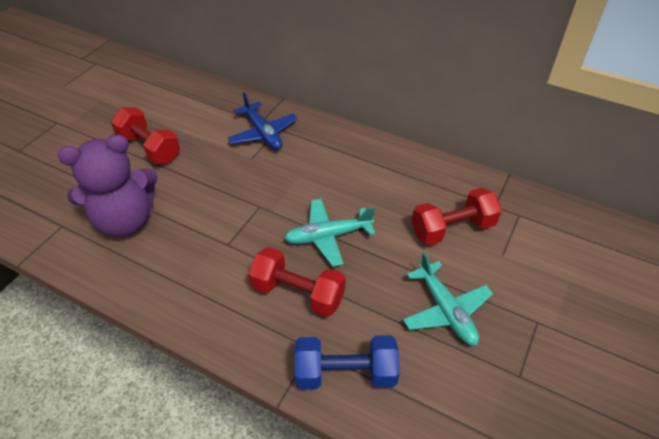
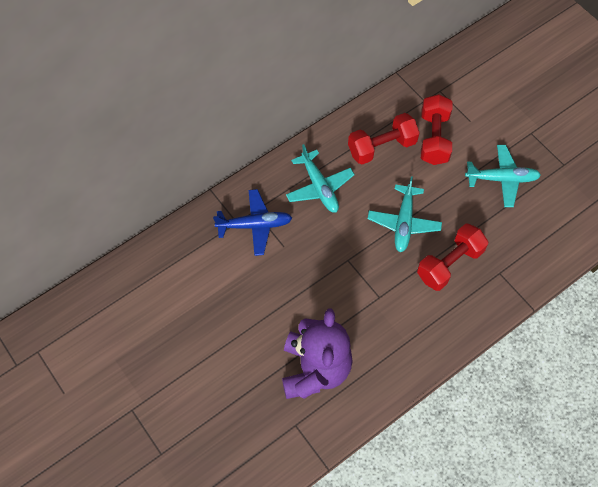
camera: 65 degrees left, 15 degrees up
red dumbbell [111,107,180,164] -> red dumbbell moved to [348,113,420,164]
blue dumbbell [295,335,400,390] -> none
none -> turquoise plane [286,144,355,213]

